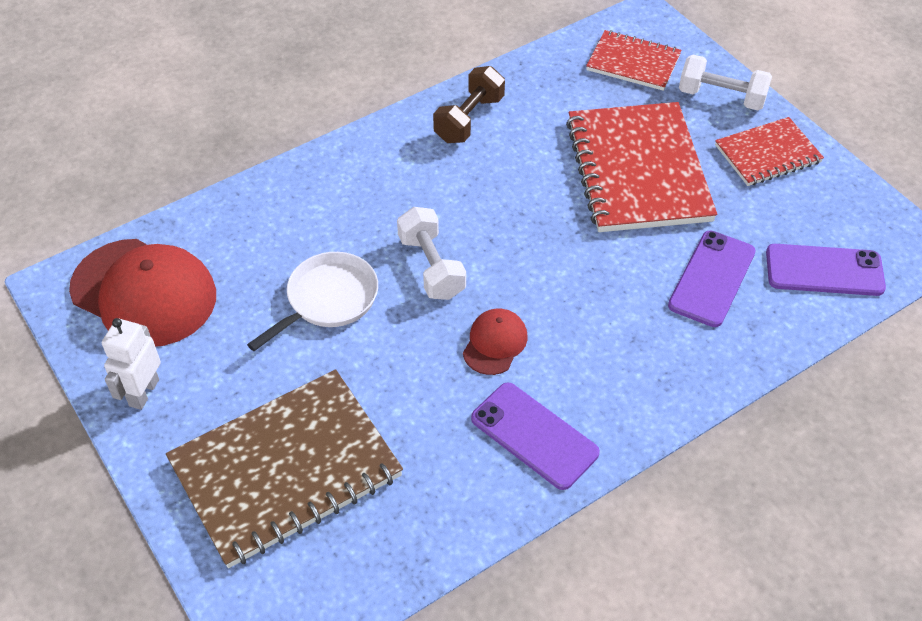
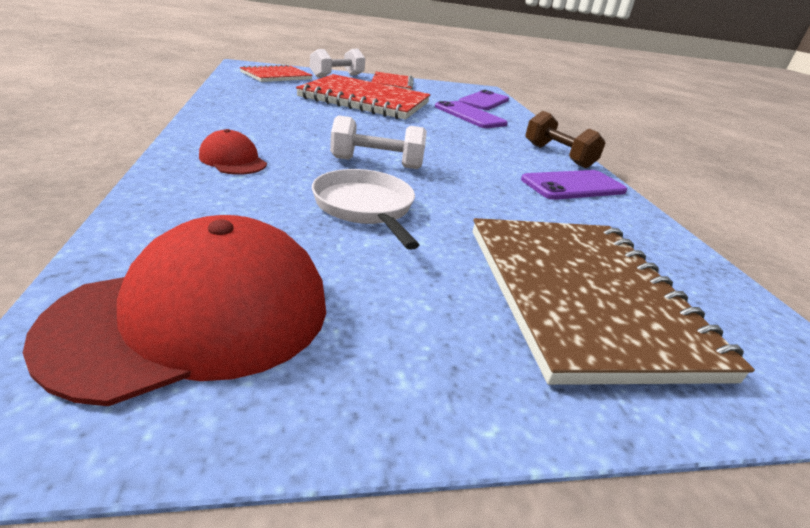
camera: 70 degrees left, 20 degrees down
white robot [102,318,161,410] -> none
brown dumbbell [433,66,505,143] -> brown dumbbell moved to [525,111,605,168]
red cap [463,309,527,375] -> red cap moved to [199,129,267,175]

